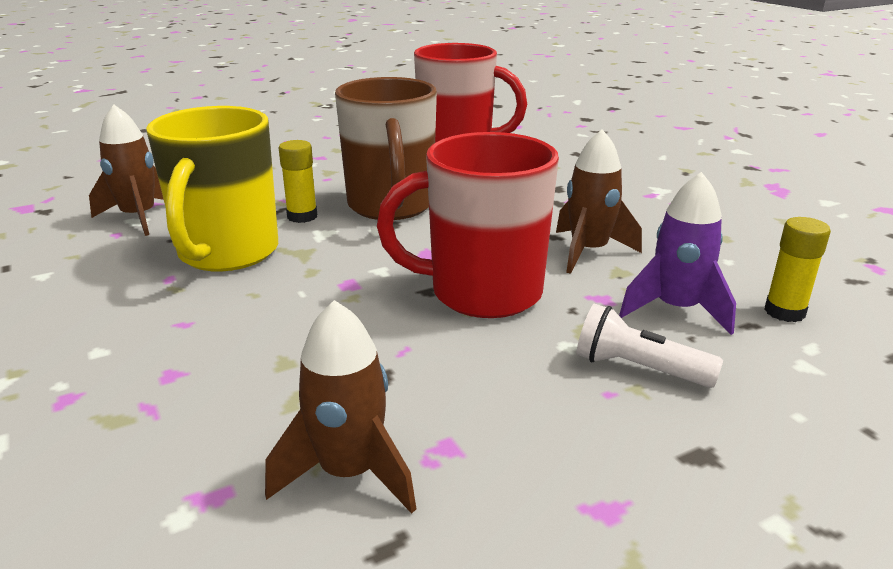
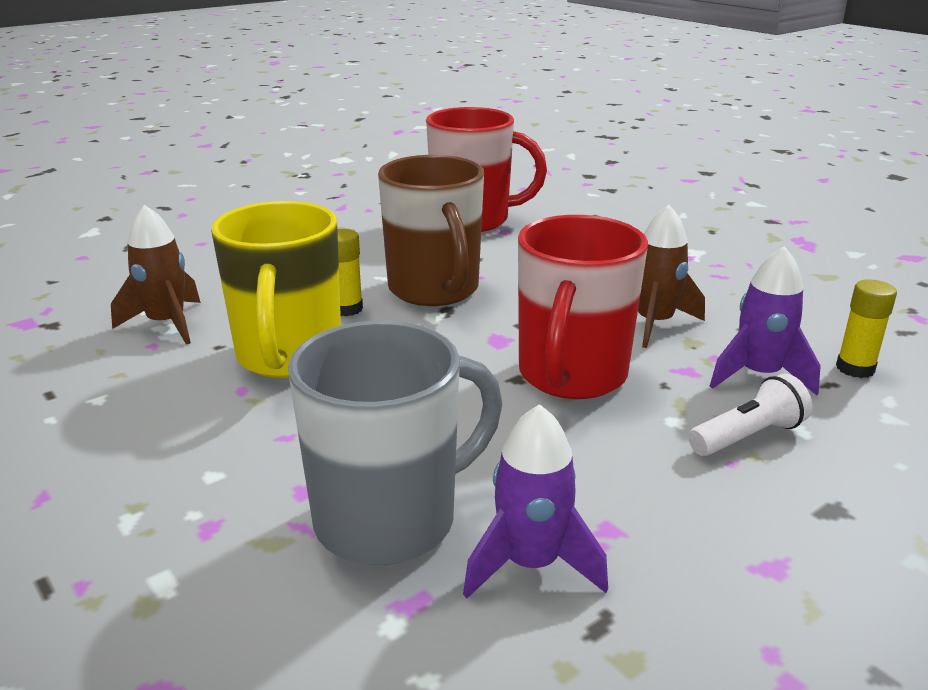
camera: 10 degrees left, 0 degrees up
brown rocket [265,300,416,514] -> purple rocket [463,404,608,598]
red mug [377,132,559,318] -> red mug turned 60 degrees counterclockwise [518,215,648,399]
white flashlight [577,304,723,388] -> white flashlight turned 135 degrees clockwise [688,373,812,456]
none -> grey mug [288,320,502,565]

